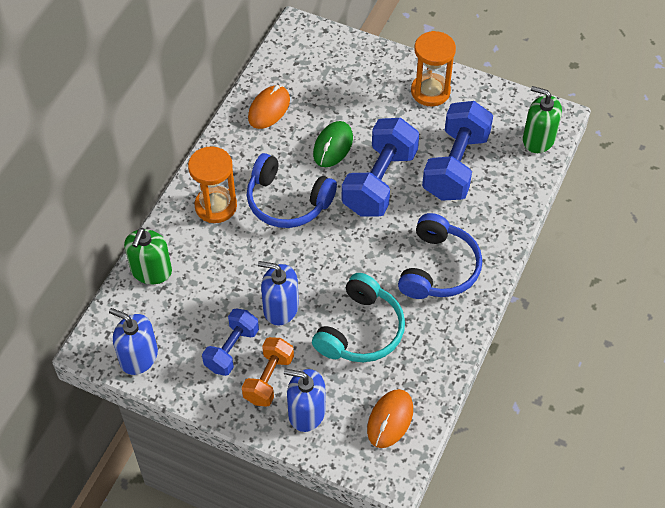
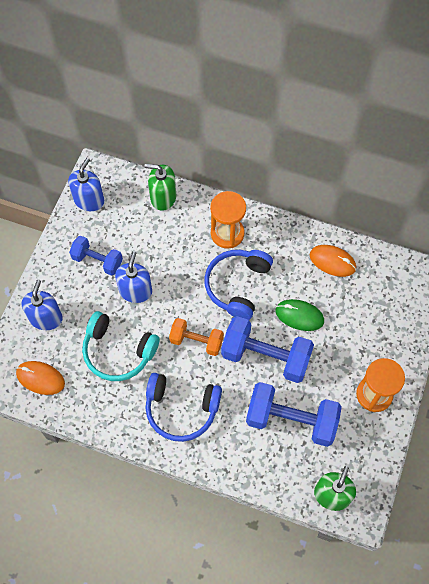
camera: 85 degrees right, 10 degrees up
orange dumbbell [242,337,294,407] -> orange dumbbell moved to [169,318,224,356]

